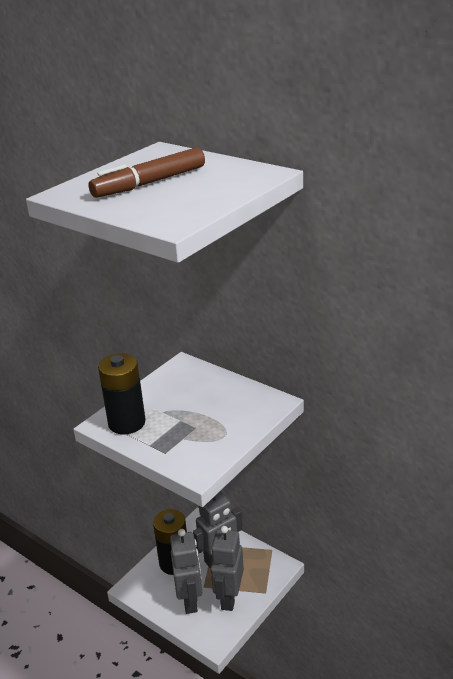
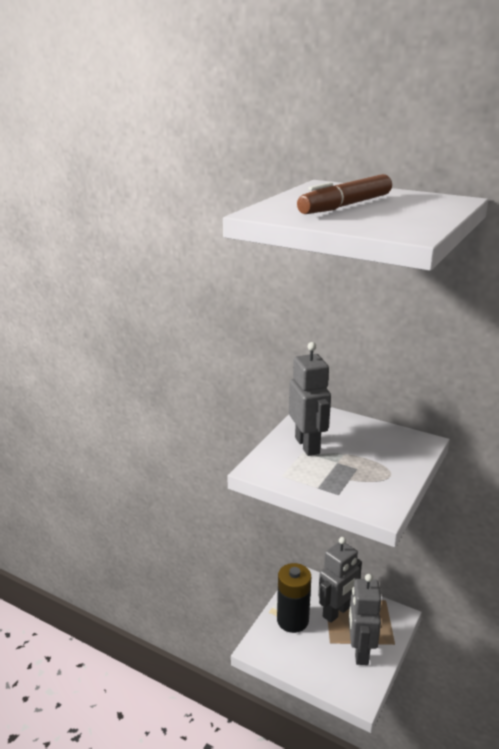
camera: 10 degrees left, 5 degrees down
black battery [98,353,146,434] -> none
grey robot [170,529,202,614] -> grey robot moved to [289,342,331,456]

